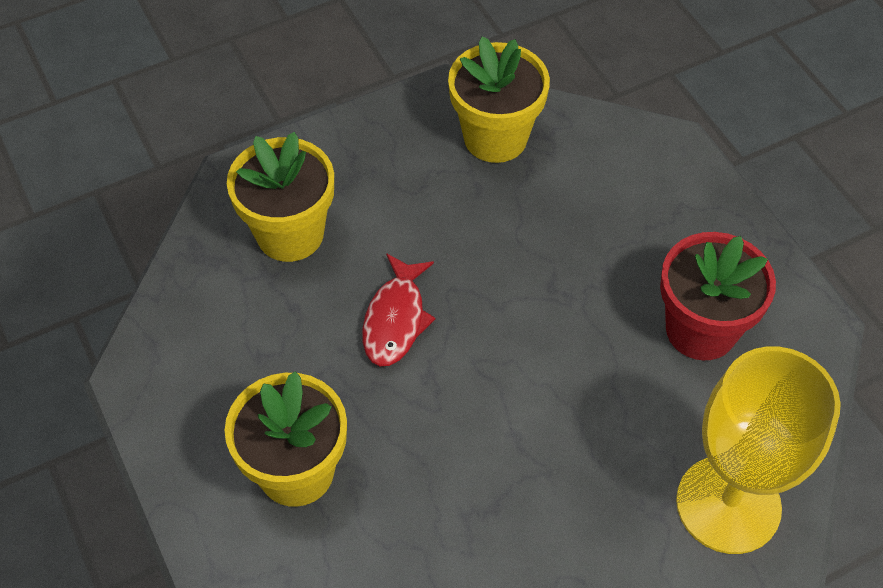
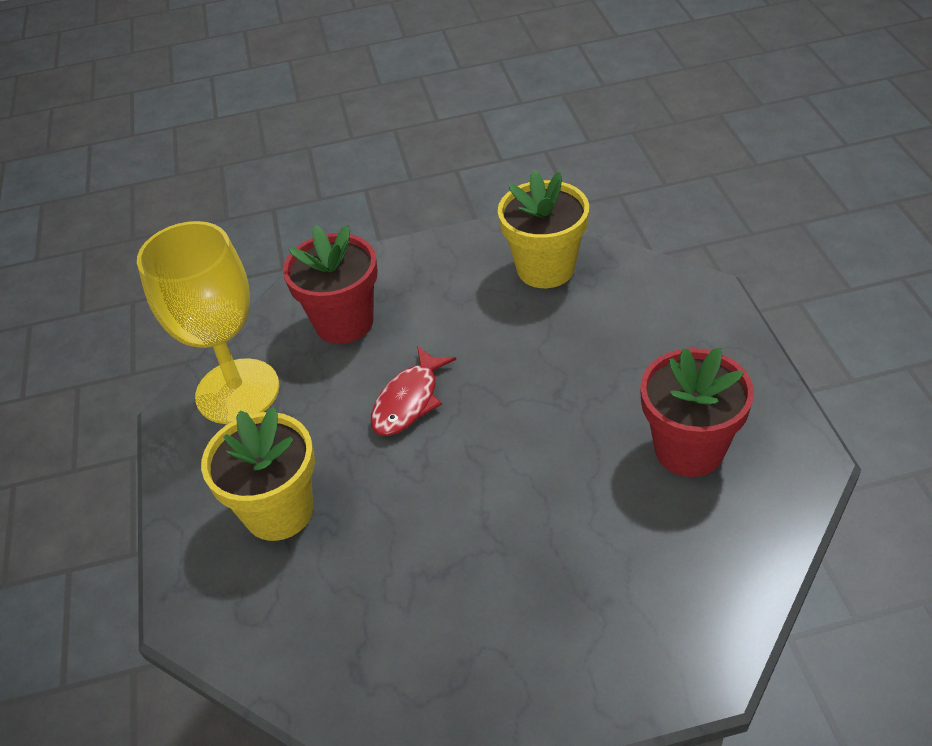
camera: 20 degrees right, 10 degrees down
yellow flower pot [227,132,334,262] -> red flower pot [283,225,378,344]
yellow goblet [676,346,841,554] -> yellow goblet moved to [137,221,280,424]

